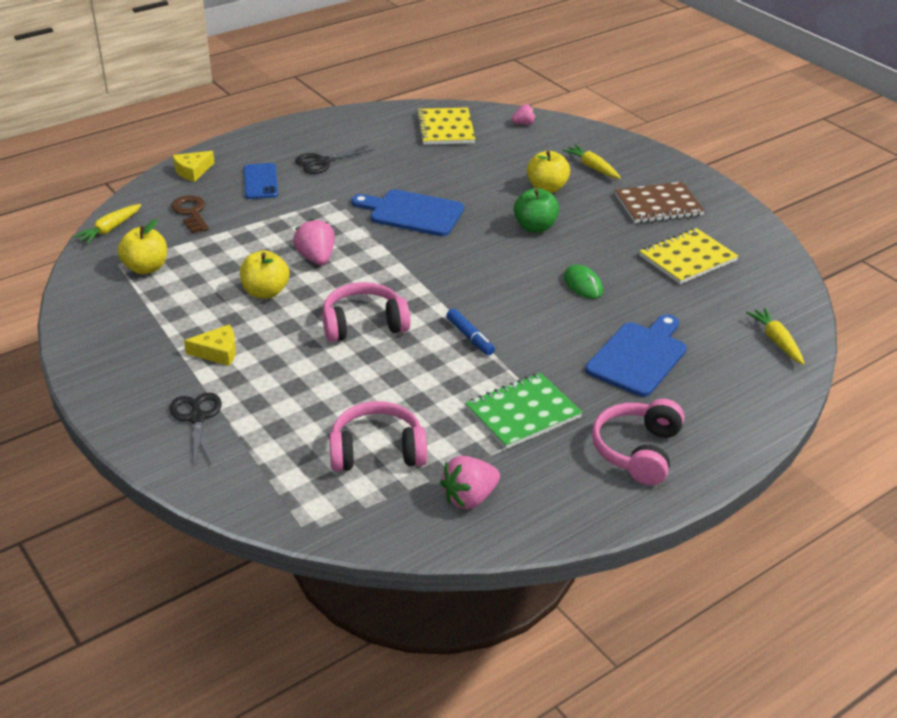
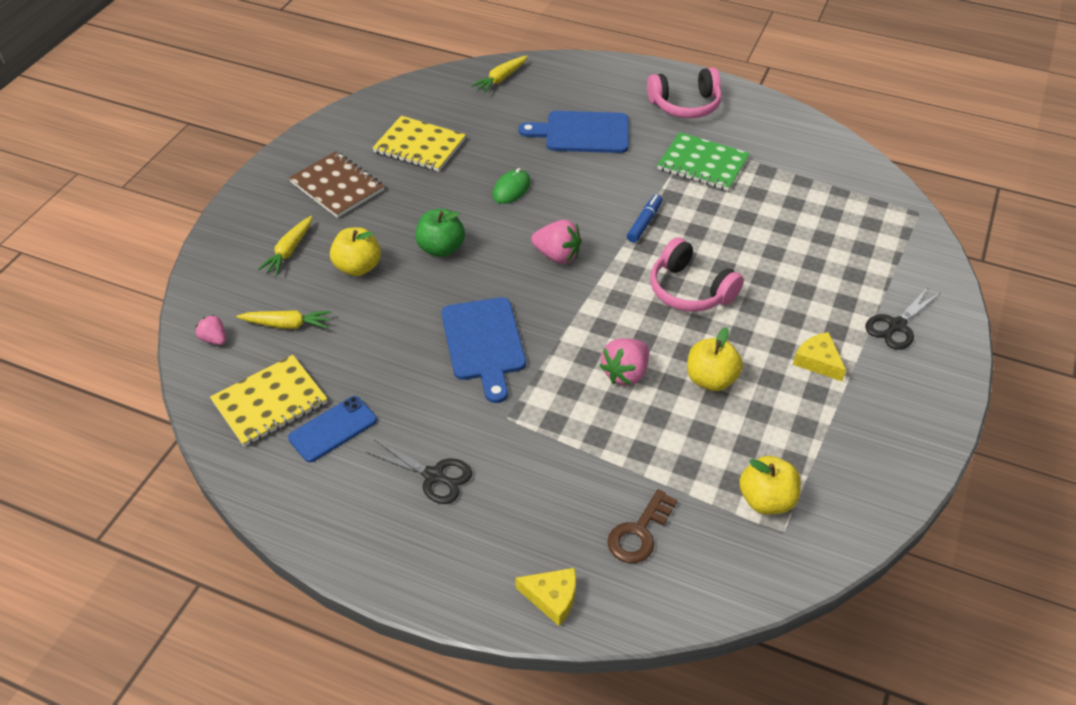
camera: 120 degrees left, 10 degrees up
yellow carrot [73,204,141,244] -> yellow carrot moved to [236,310,331,329]
blue phone [244,163,278,199] -> blue phone moved to [288,396,377,462]
pink headphones [329,401,427,472] -> none
pink strawberry [440,455,500,509] -> pink strawberry moved to [531,220,582,264]

